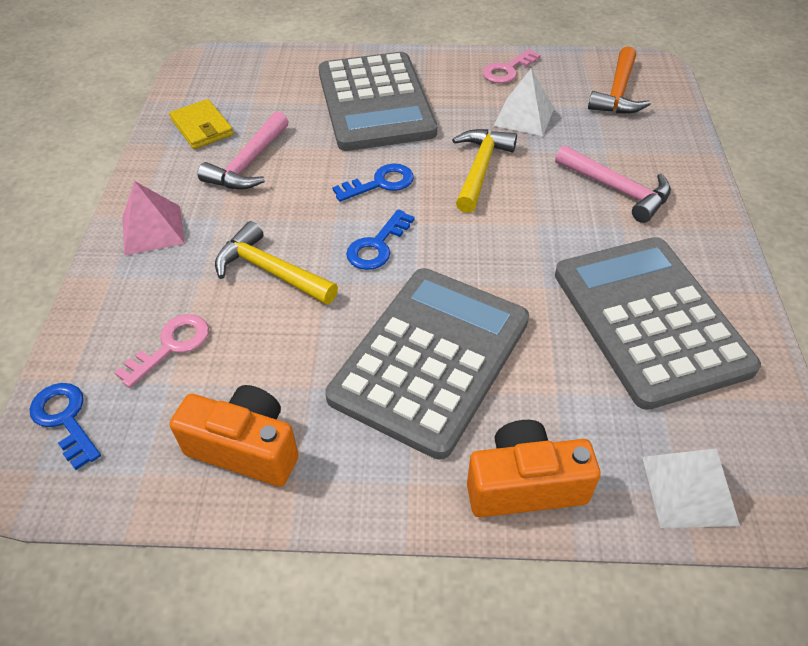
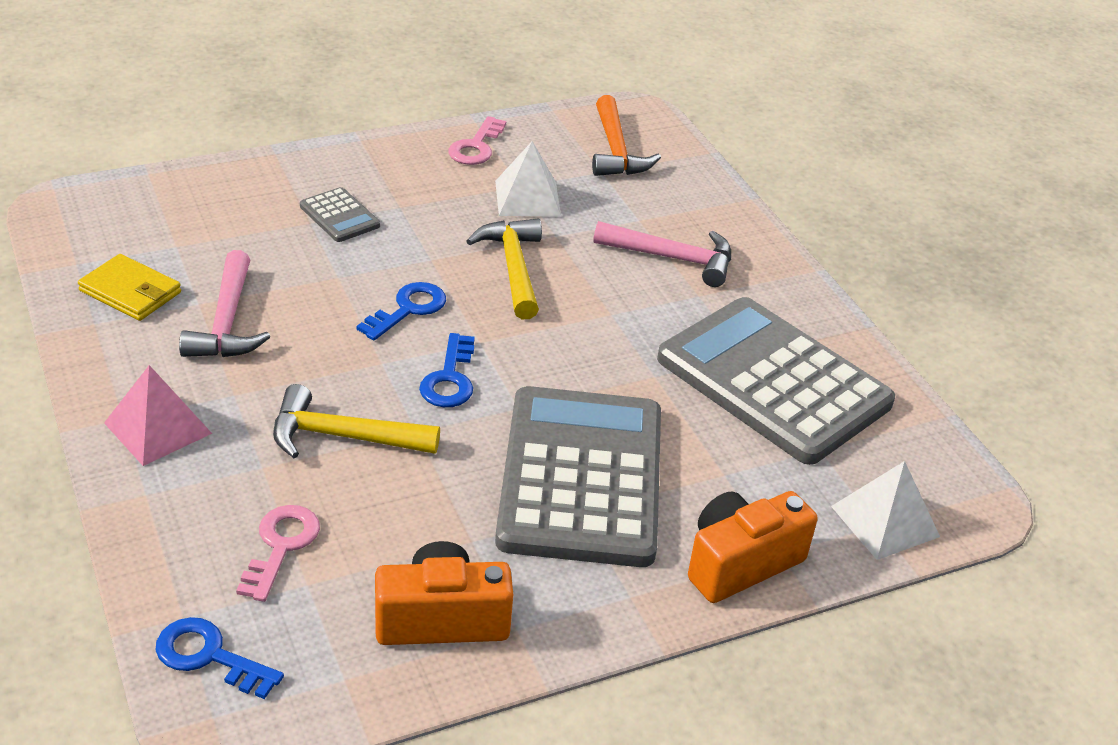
camera: 30 degrees left, 10 degrees down
grey calculator [318,52,437,151] -> grey calculator [300,187,380,242], size x0.41

